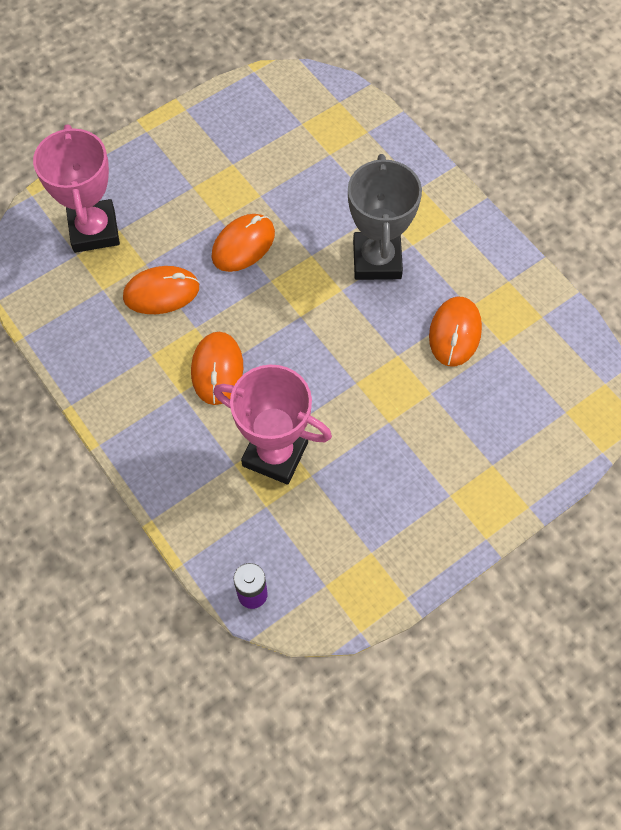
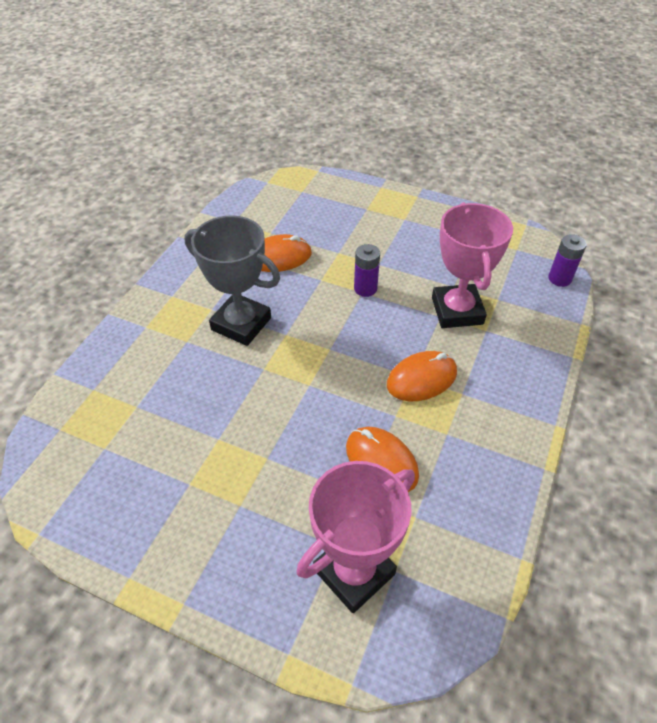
camera: 120 degrees left, 15 degrees down
orange mouse [211,214,275,272] -> none
grey trophy [348,154,422,280] -> grey trophy turned 60 degrees clockwise [184,215,280,346]
none -> purple battery [354,244,380,297]

